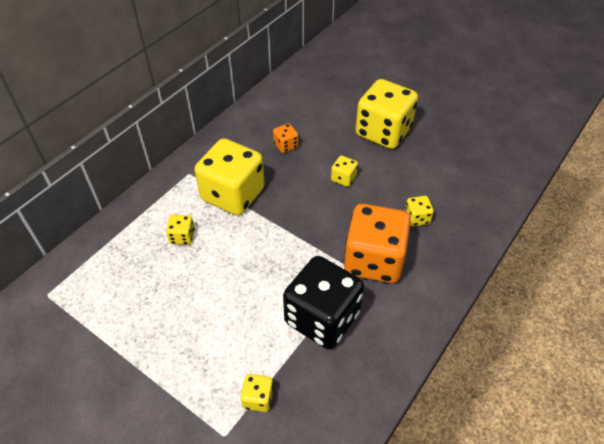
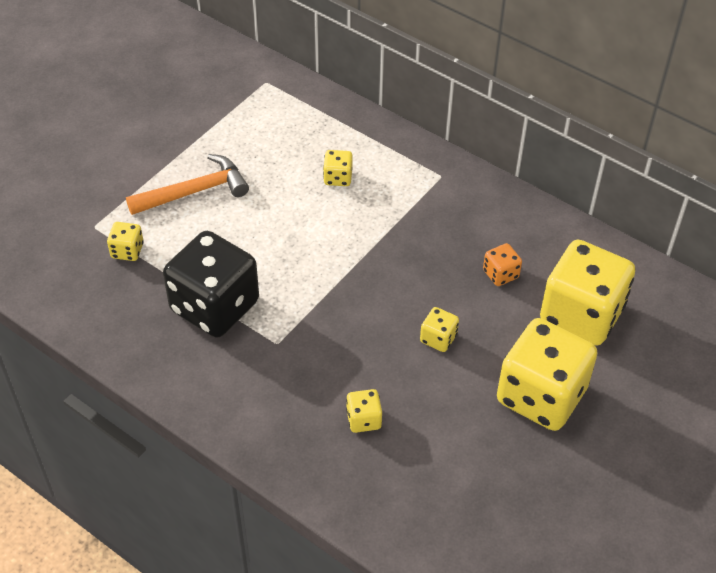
camera: 90 degrees right, 0 degrees up
yellow dice [194,138,265,216] -> yellow dice moved to [540,240,635,346]
orange dice [344,204,411,283] -> none
none -> orange hammer [126,154,249,215]

